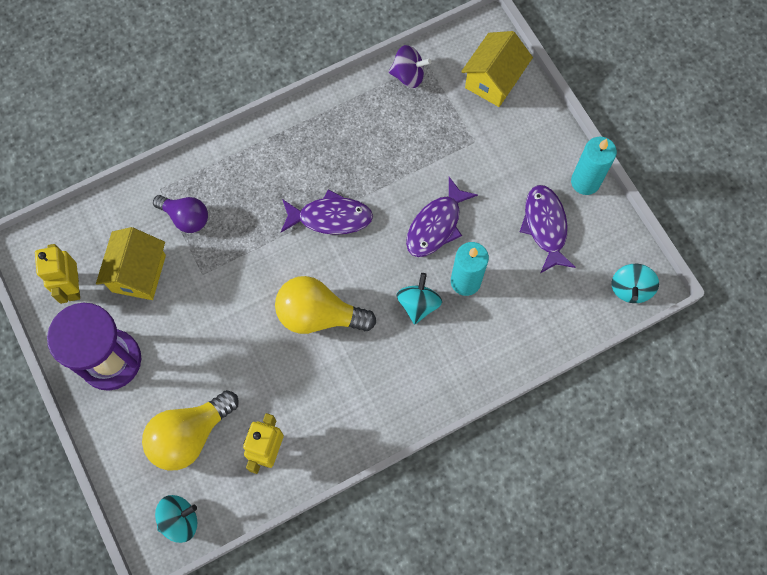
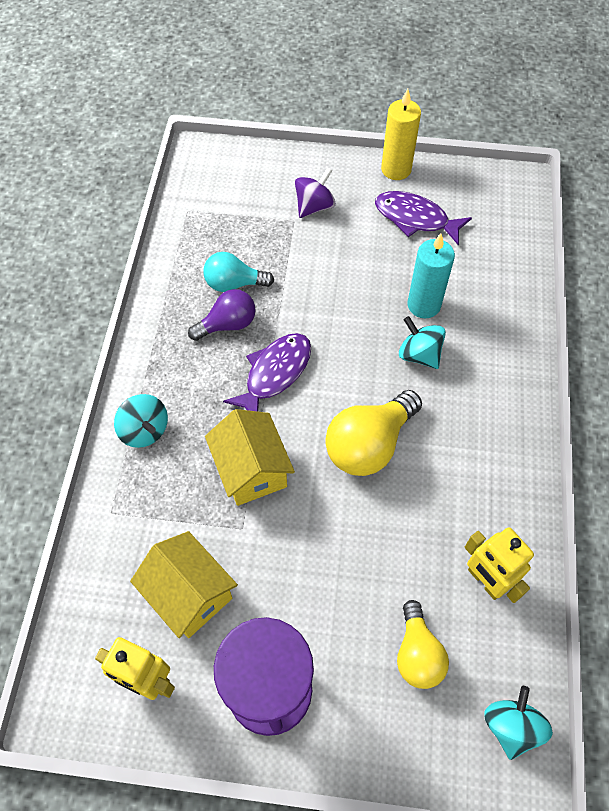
camera: 55 degrees left, 10 degrees down
yellow light bulb [142,390,239,471] -> yellow light bulb [397,600,449,689], size x0.65
purple light bulb [153,195,208,233] -> purple light bulb moved to [188,289,256,341]
purple spinning top [389,45,431,88] -> purple spinning top moved to [295,167,335,218]
purple fish [406,177,478,257] -> none
yellow house [461,31,533,107] -> yellow house moved to [205,409,295,506]
turquoise candle [571,137,617,195] -> yellow candle [381,89,421,180]
turquoise spinning top [611,264,659,303] -> turquoise spinning top moved to [114,394,168,448]
none -> turquoise light bulb [203,252,274,292]

